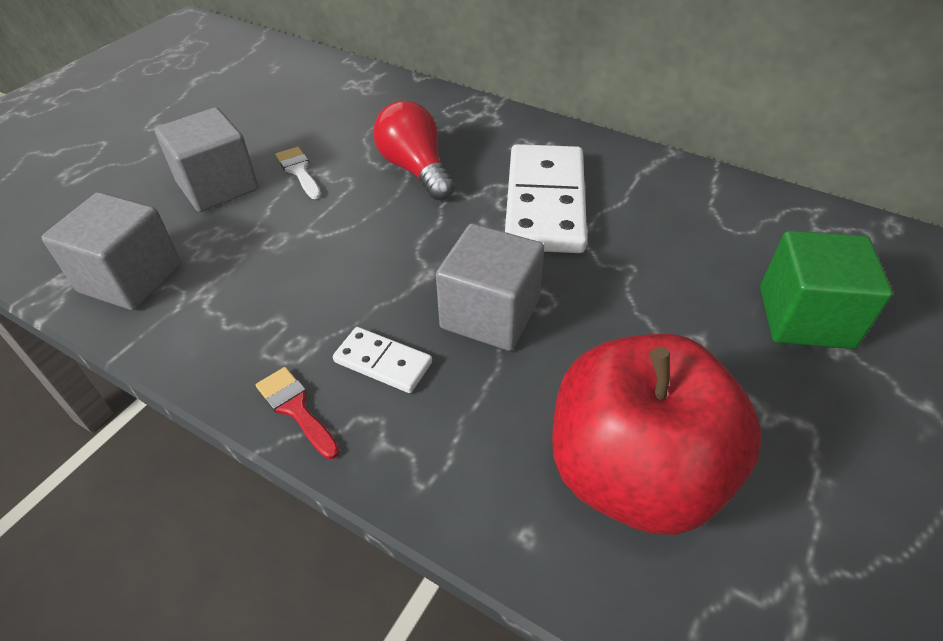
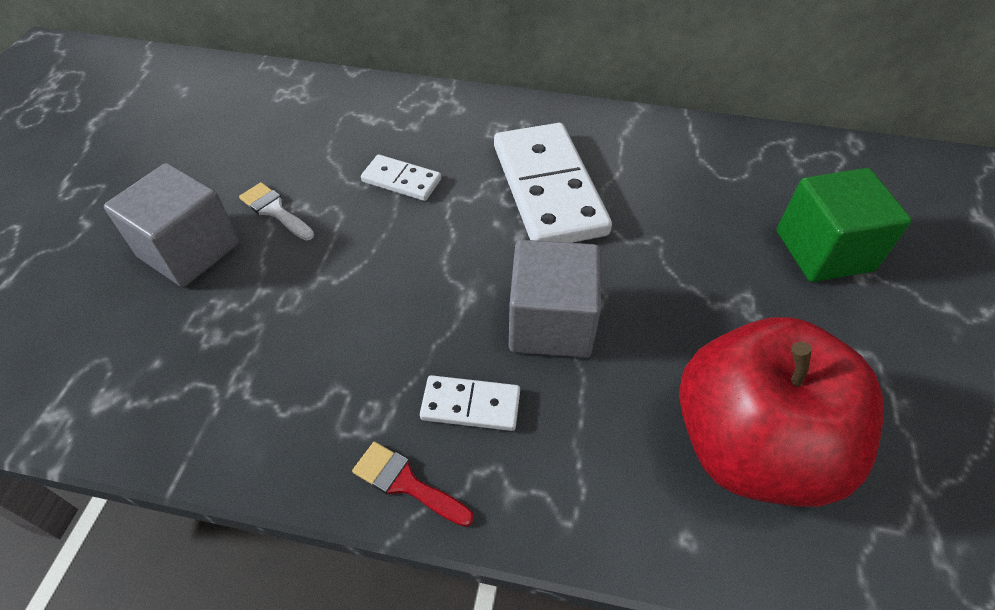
camera: 20 degrees left, 5 degrees up
grey cube [41,192,181,310] -> none
red light bulb [373,101,454,200] -> white domino [361,154,441,201]

